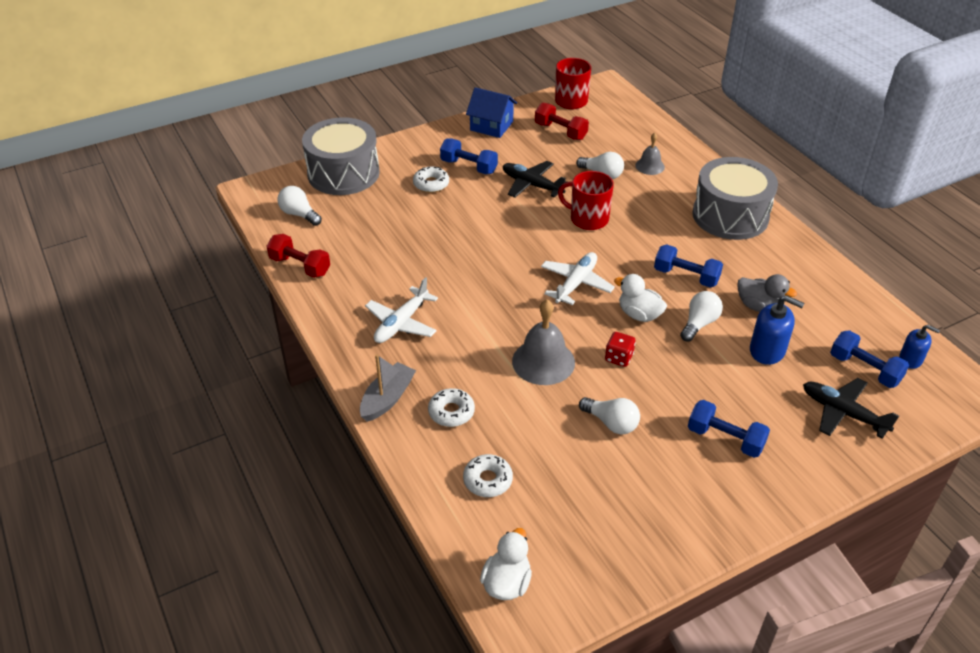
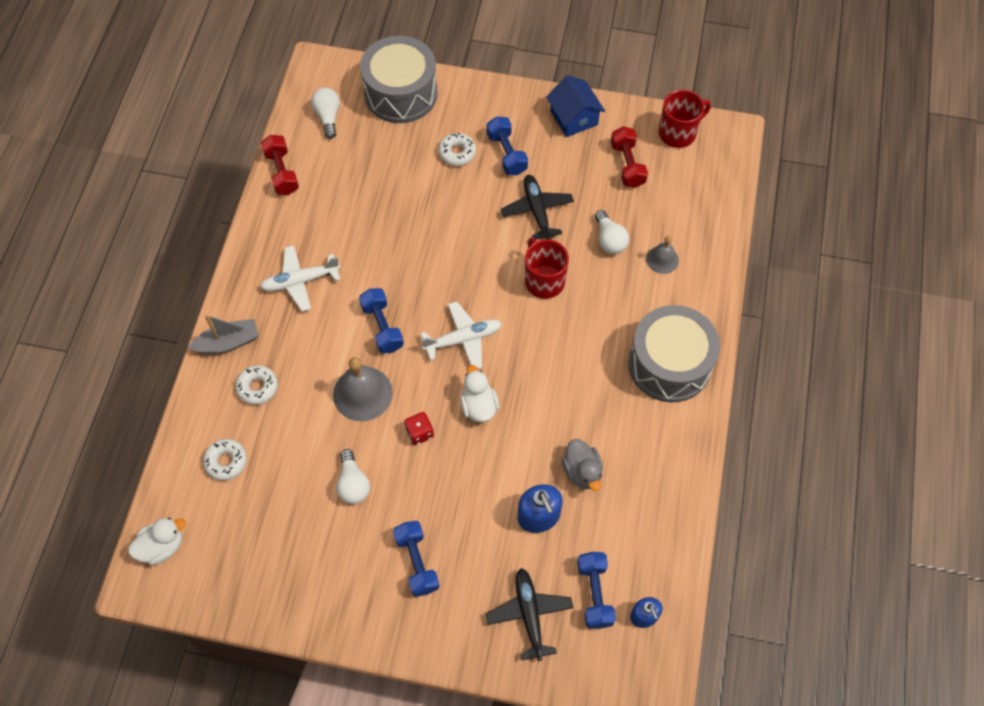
camera: 40 degrees right, 20 degrees up
blue dumbbell [654,244,723,288] -> blue dumbbell moved to [359,288,404,354]
white light bulb [680,291,723,342] -> none

